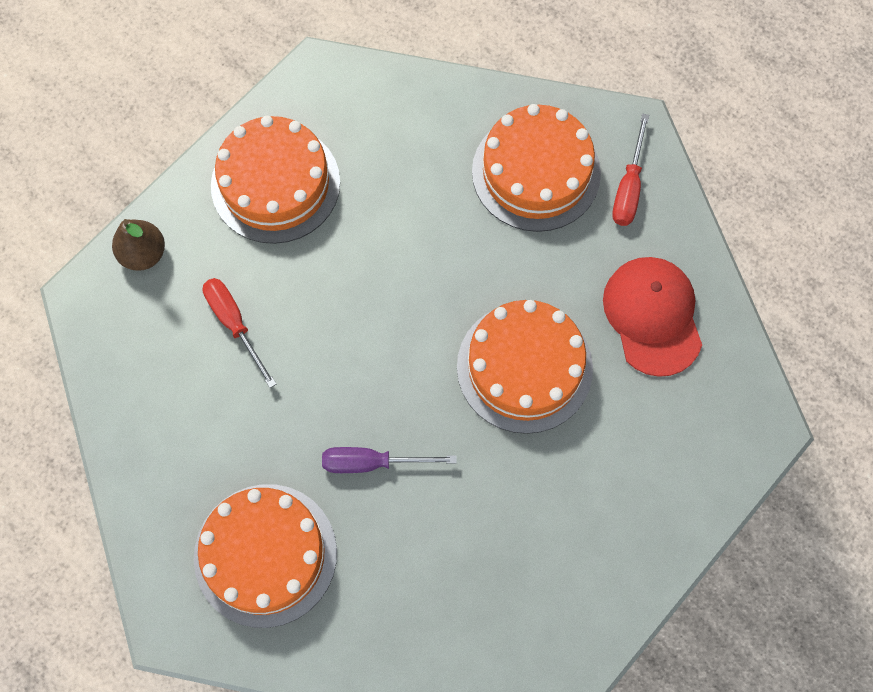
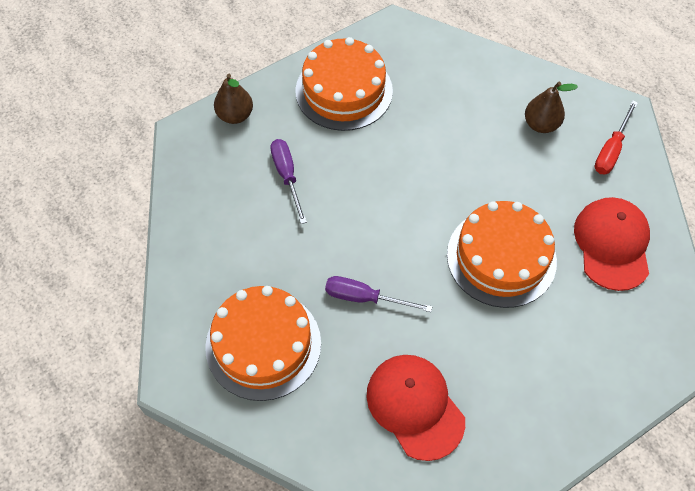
camera: 15 degrees right, 10 degrees down
red screwdriver [203,278,276,388] -> purple screwdriver [270,139,307,224]
orange cake [472,104,601,232] -> brown pear [525,82,578,133]
none -> red cap [366,355,465,461]

